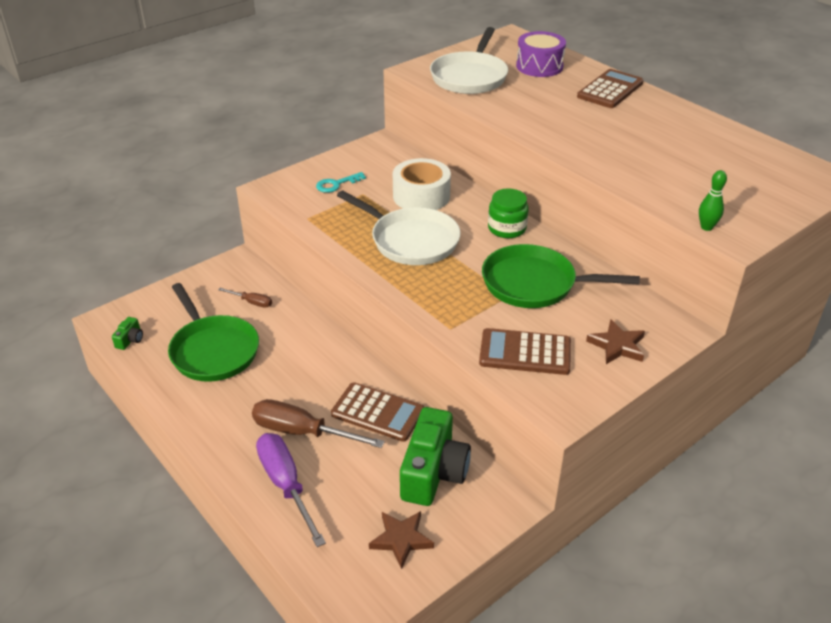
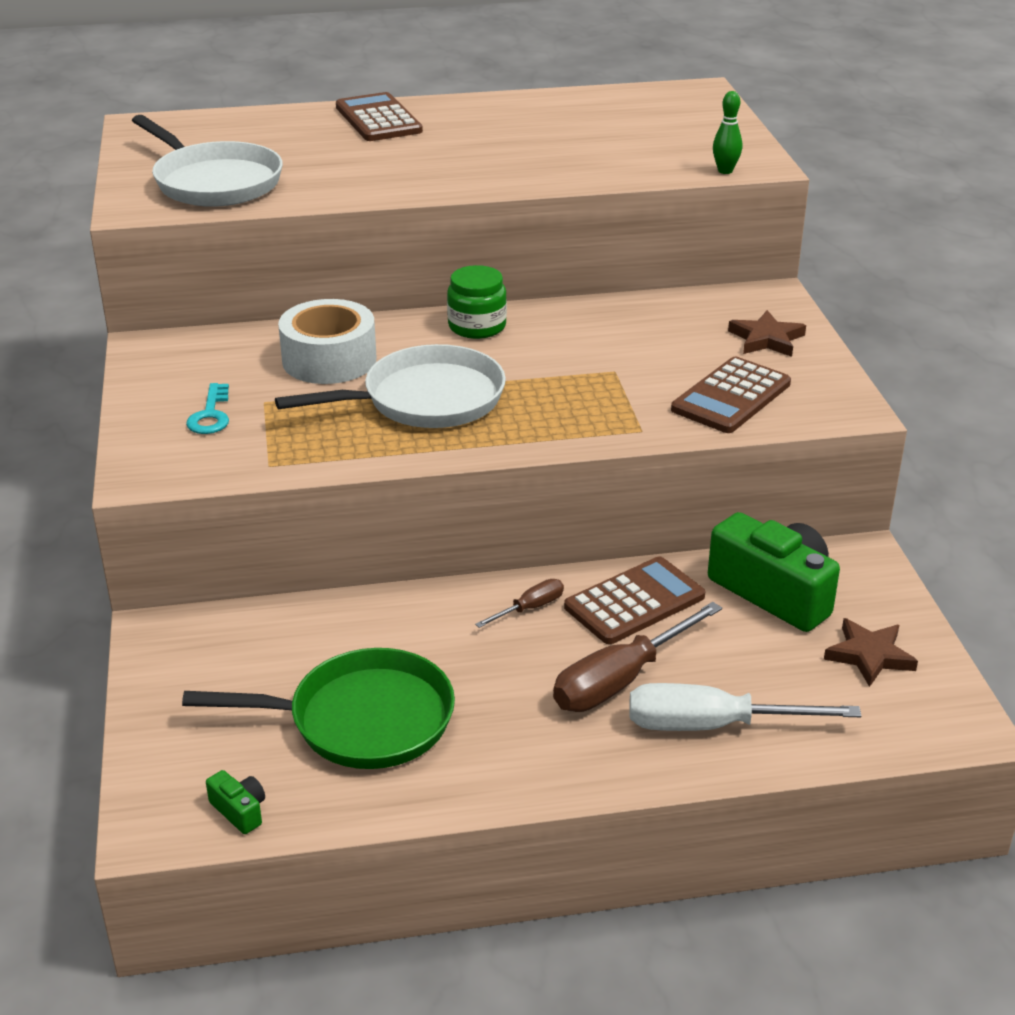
camera: 60 degrees left, 5 degrees down
brown screwdriver [218,288,272,308] -> brown screwdriver moved to [475,579,564,628]
purple screwdriver [256,433,326,547] -> white screwdriver [629,683,861,731]
green pan [482,244,640,308] -> none
purple drum [516,31,566,77] -> none

